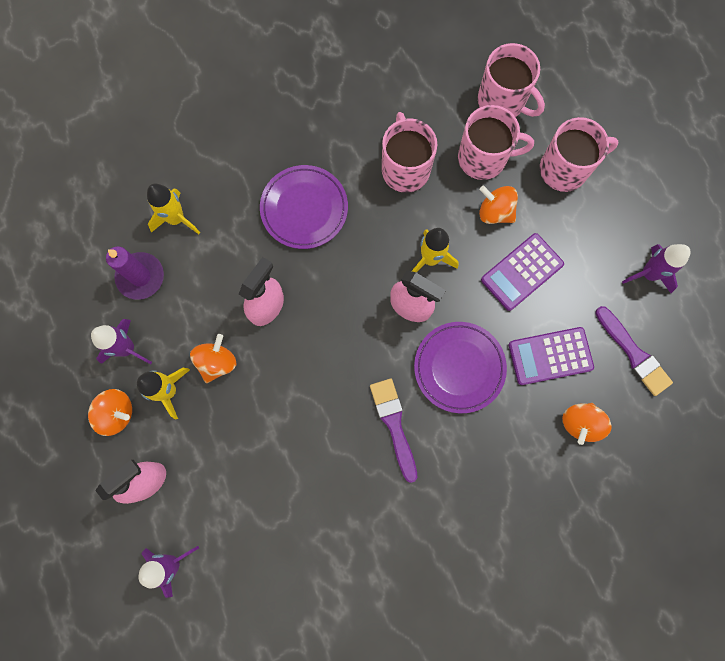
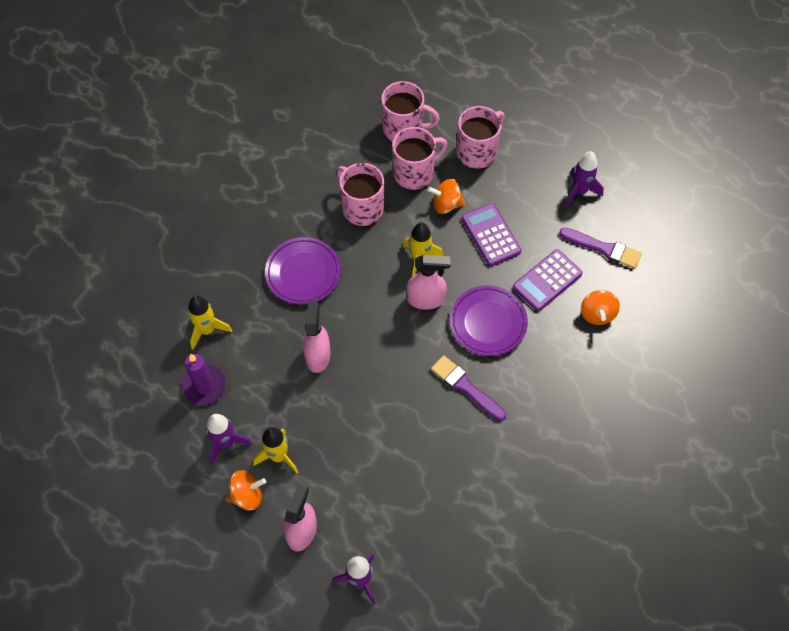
camera: 30 degrees left, 15 degrees down
orange spinning top [190,334,237,383] -> none
purple calculator [481,233,564,311] -> purple calculator turned 135 degrees clockwise [462,203,521,266]

